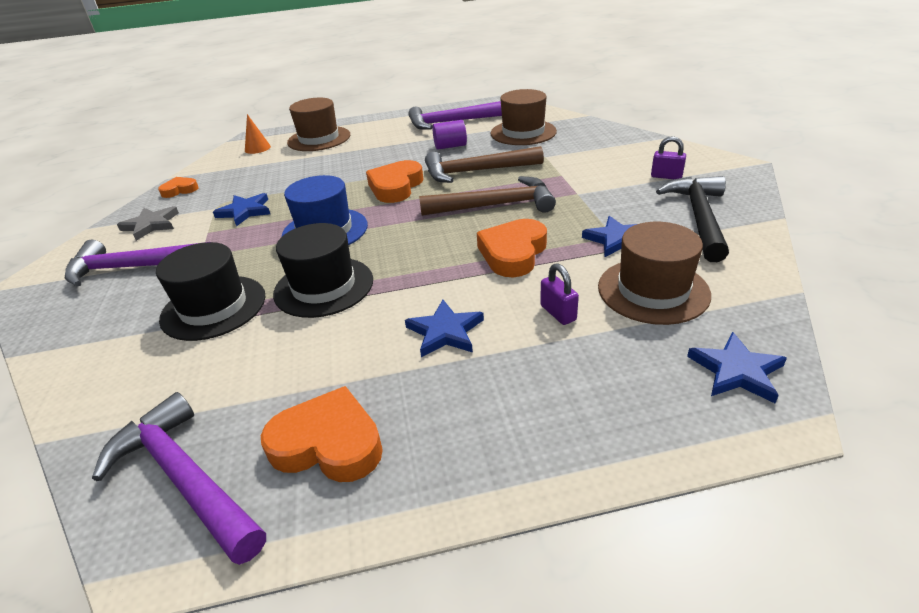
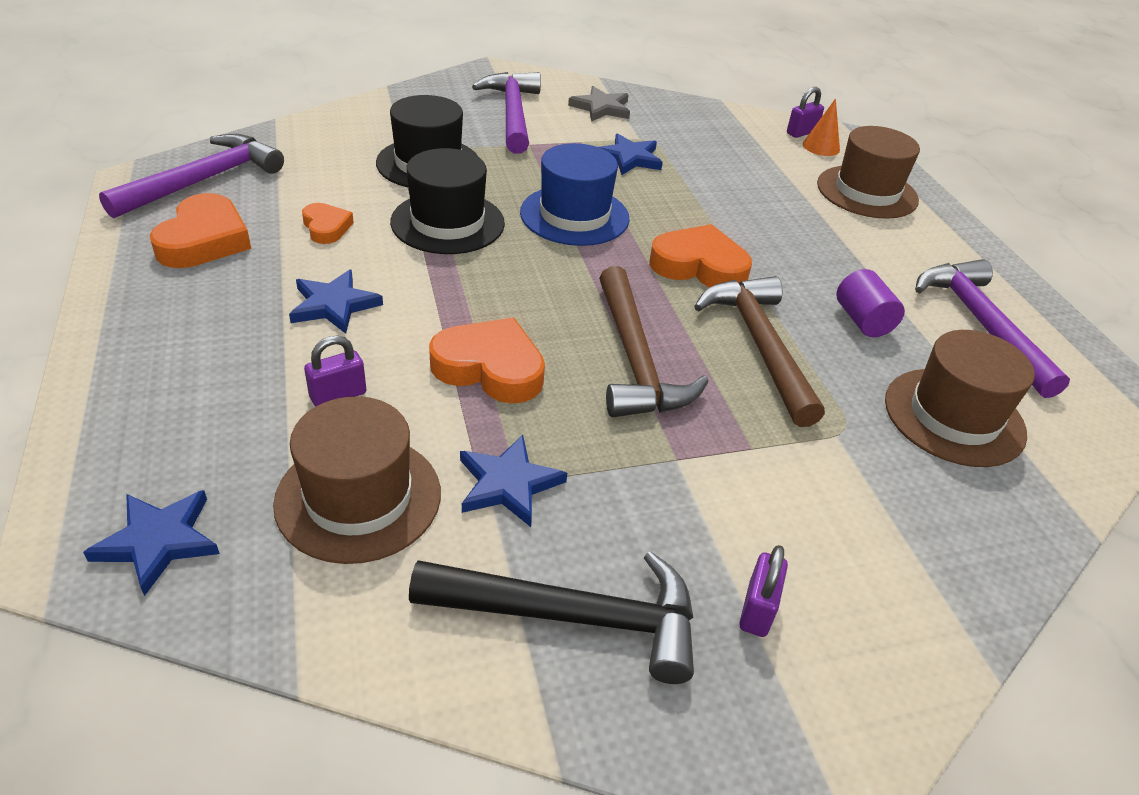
camera: 80 degrees right, 5 degrees up
orange heart [158,177,199,198] -> orange heart moved to [302,203,354,244]
none -> purple padlock [787,87,824,138]

